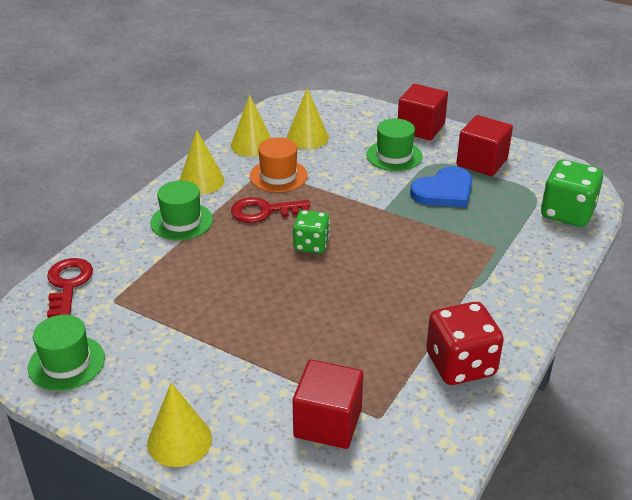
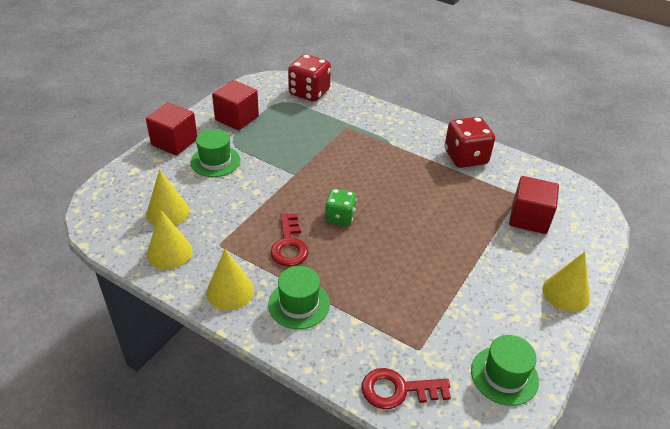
camera: 90 degrees left, 5 degrees up
orange hat [250,137,308,192] -> none
blue heart [410,166,472,207] -> none
green dice [541,160,603,227] -> red dice [288,54,331,102]

